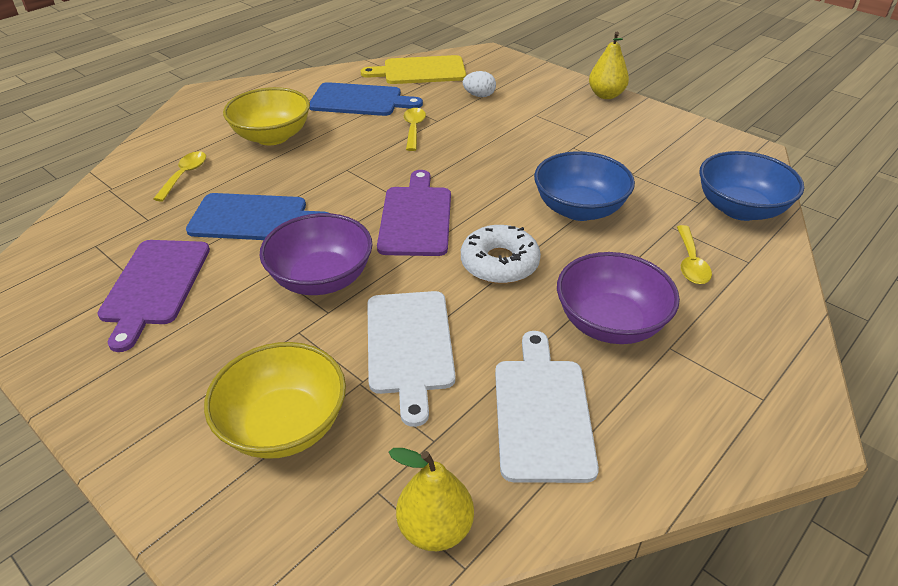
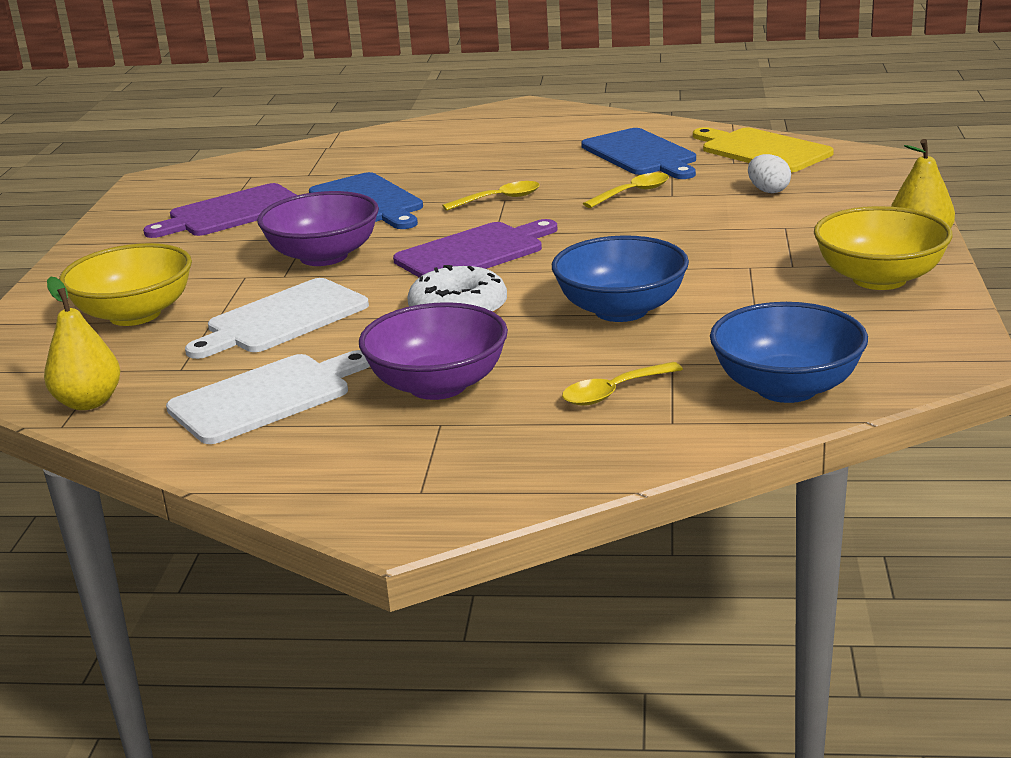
camera: 55 degrees right, 15 degrees down
yellow spoon [153,151,206,202] -> yellow spoon moved to [442,181,540,211]
yellow bowl [223,87,310,145] -> yellow bowl moved to [814,206,953,290]

